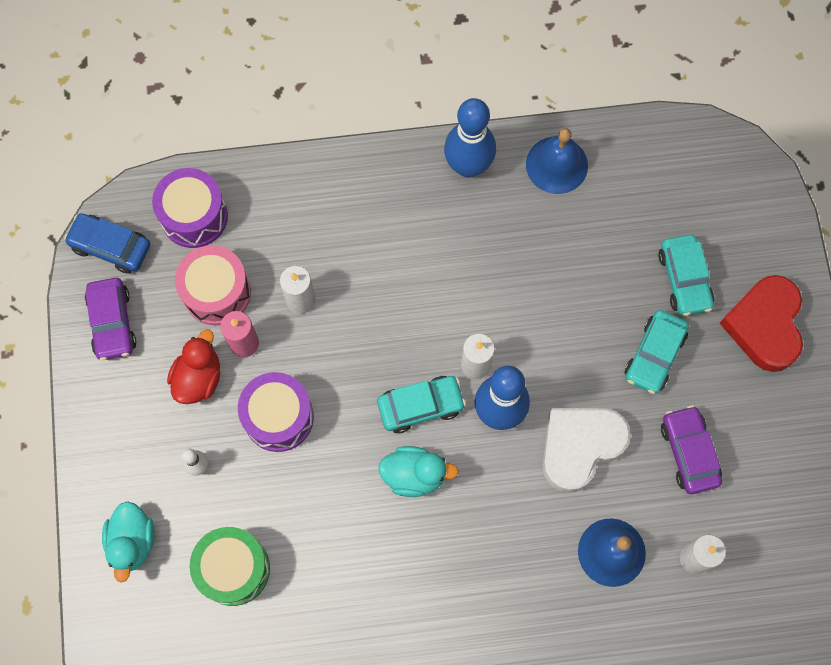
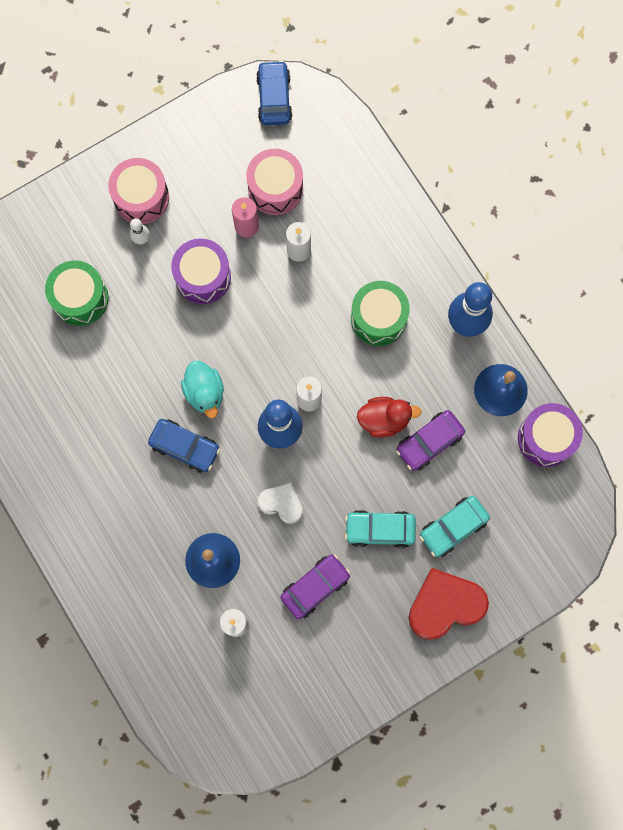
camera: 65 degrees right, 5 degrees up
purple car [85,278,136,361] -> purple car moved to [396,410,465,471]
turquoise duck [102,501,155,583] -> none
purple drum [152,168,228,248] -> purple drum moved to [518,403,583,467]
red duck [167,329,220,404] -> red duck moved to [357,397,422,437]
turquoise car [377,376,466,433] -> none
white heart [543,408,631,493] -> white heart [257,482,303,524], size x0.59
none -> pink drum [108,158,169,224]
none -> blue car [148,419,220,473]
none -> green drum [351,281,410,346]

